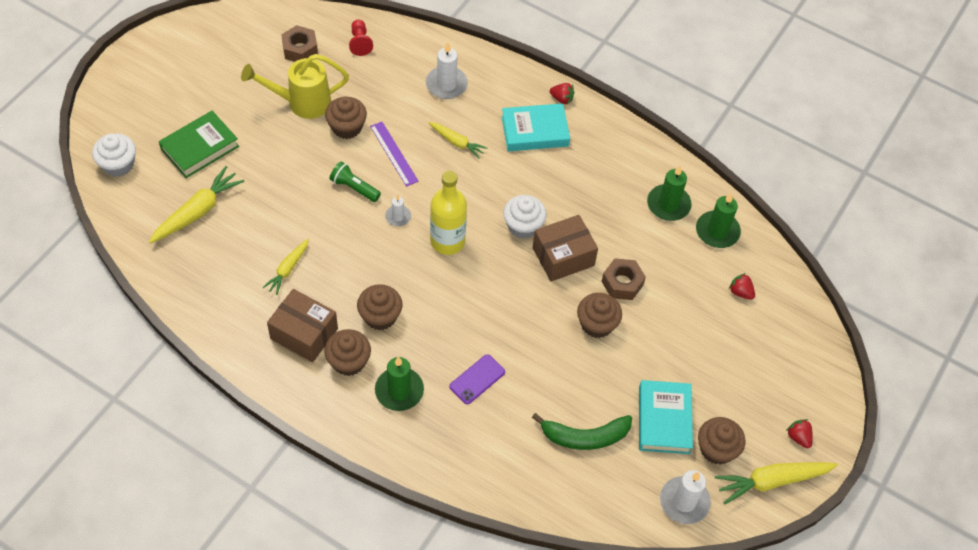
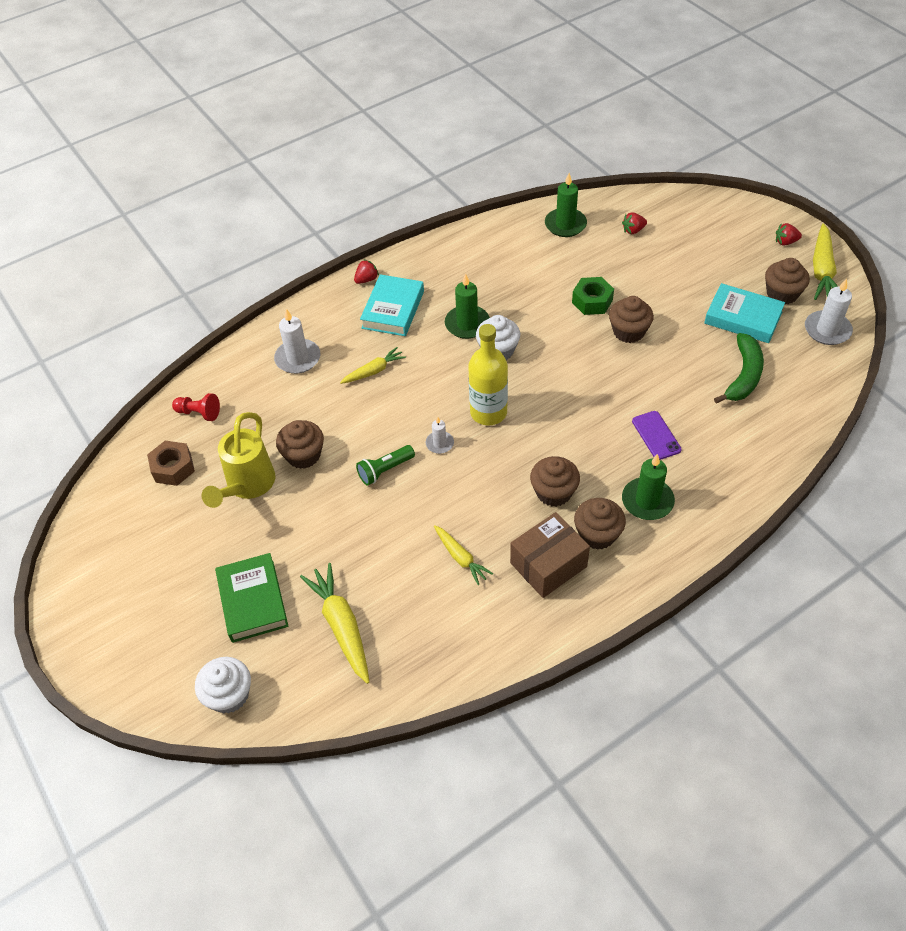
camera: 60 degrees left, 5 degrees down
purple ruler [370,122,419,187] -> none
brown box [533,215,598,282] -> none
brown nut [601,258,646,300] -> green nut [572,277,614,315]
green candle [647,165,692,221] -> green candle moved to [445,273,490,339]

